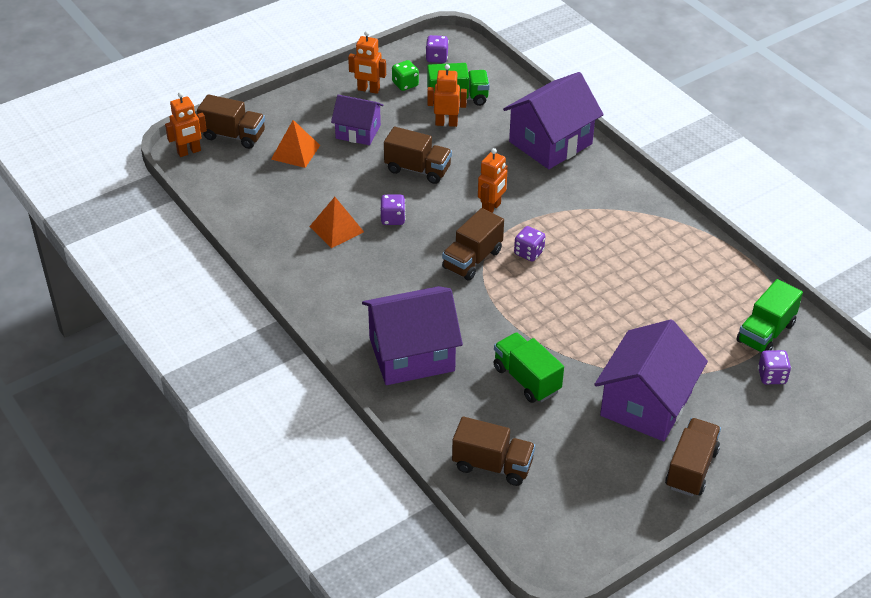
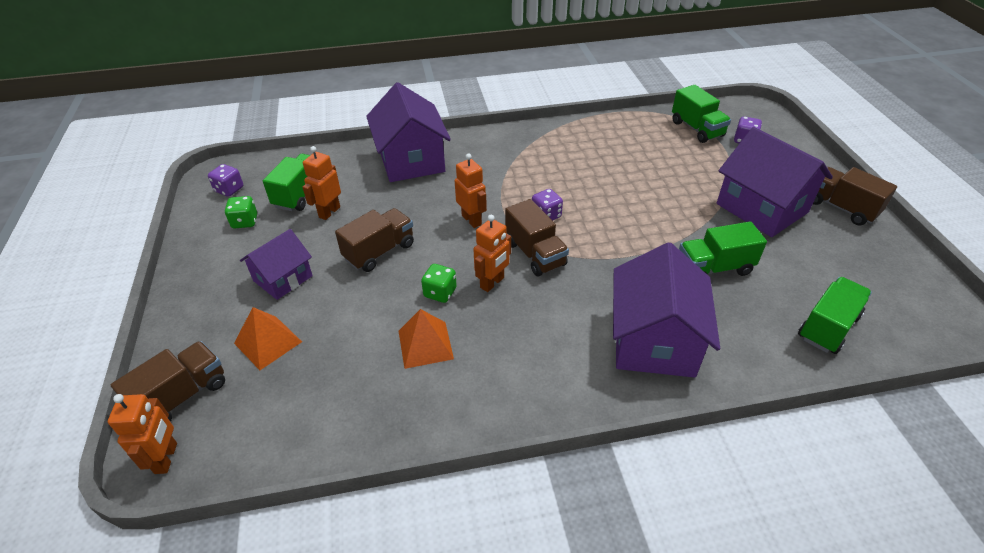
camera: 65 degrees left, 0 degrees up
orange robot [348,31,386,94] -> orange robot moved to [473,215,511,292]
purple dice [380,195,405,225] -> green dice [421,264,457,303]
brown truck [452,417,535,486] -> green truck [798,277,872,354]

